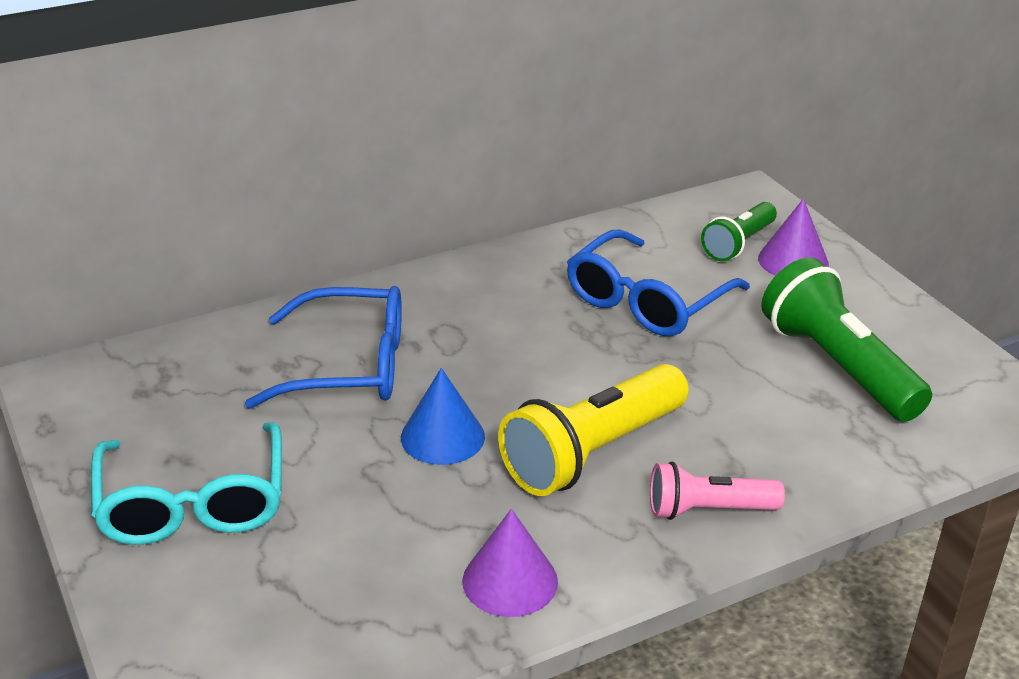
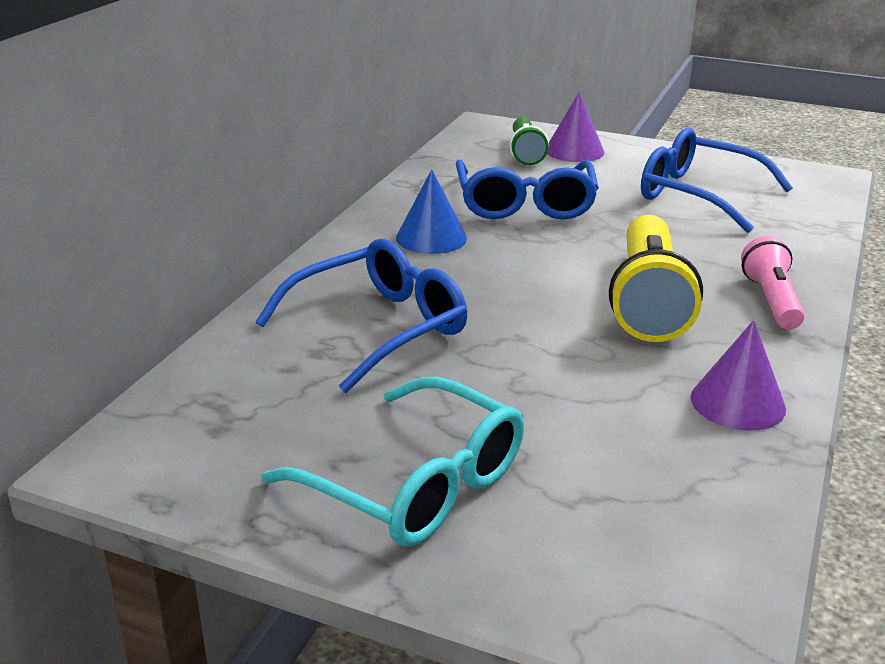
camera: 40 degrees left, 5 degrees down
blue cone [401,368,485,465] -> blue cone moved to [396,169,467,254]
pink flashlight [650,462,785,520] -> pink flashlight turned 135 degrees clockwise [741,236,805,329]
green flashlight [761,257,932,422] -> blue glasses [641,128,793,233]

